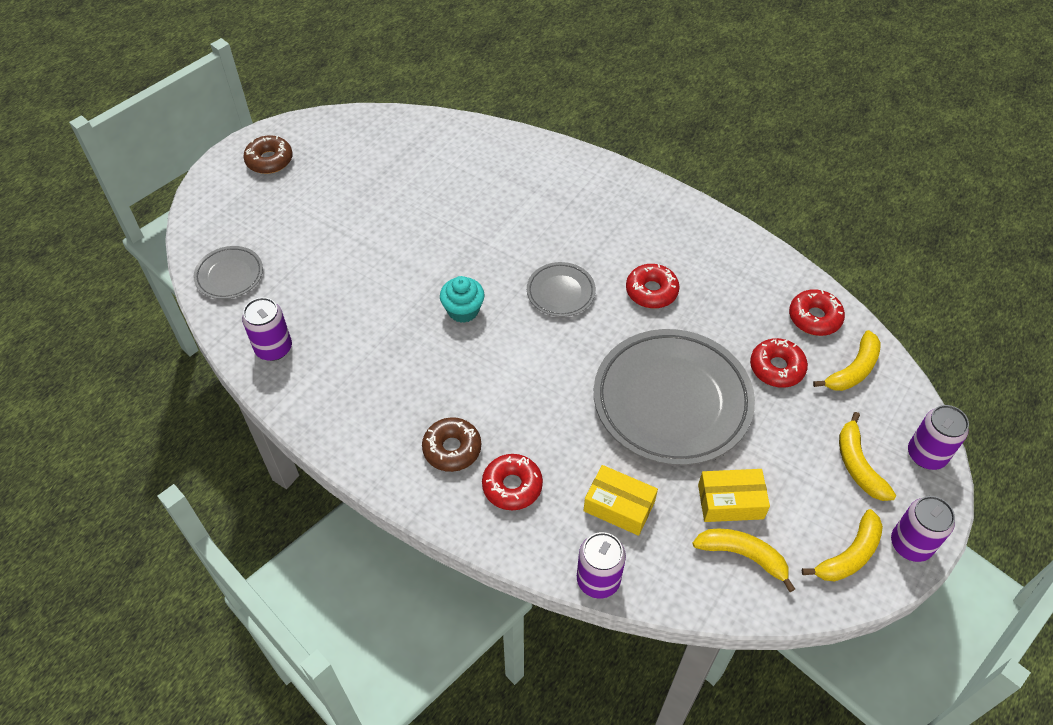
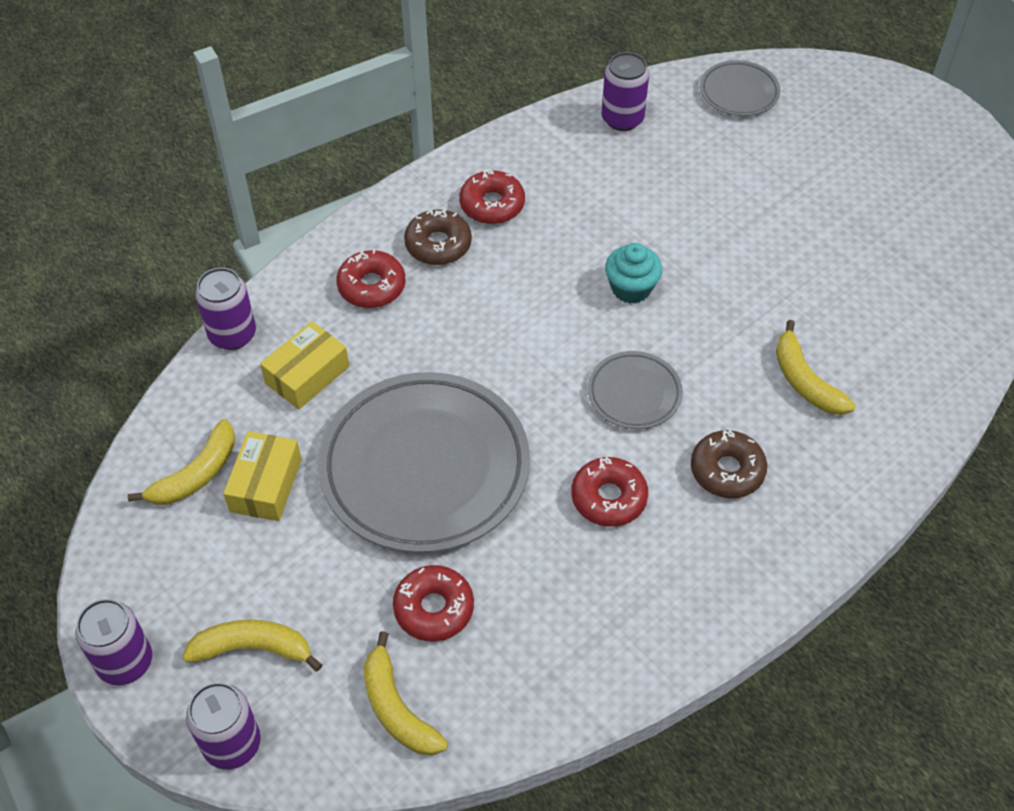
camera: 105 degrees right, 0 degrees up
brown donut [243,135,293,174] -> brown donut moved to [691,430,767,498]
red donut [789,289,845,336] -> red donut moved to [459,169,525,224]
yellow banana [802,509,883,581] -> yellow banana moved to [776,320,856,415]

